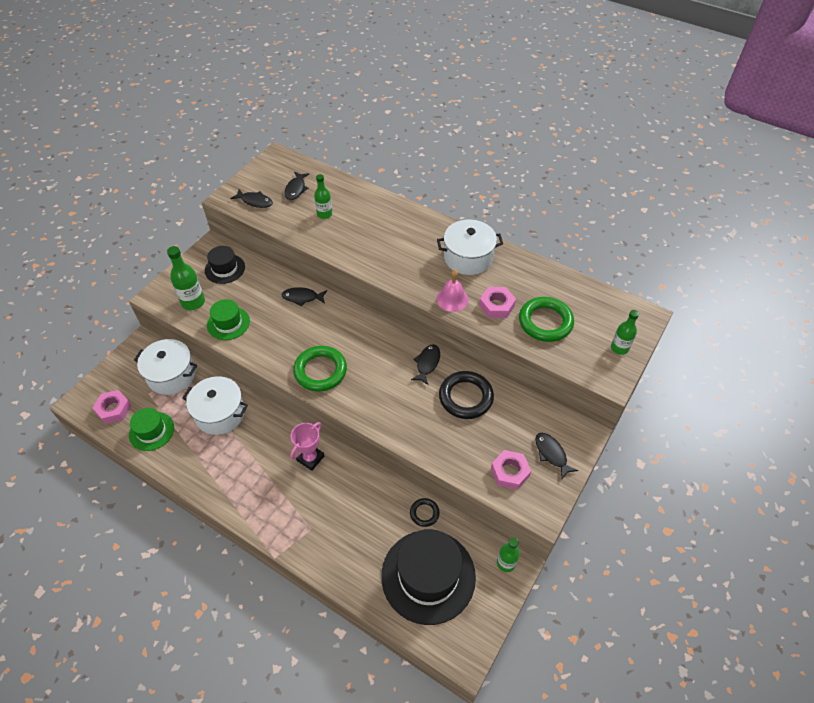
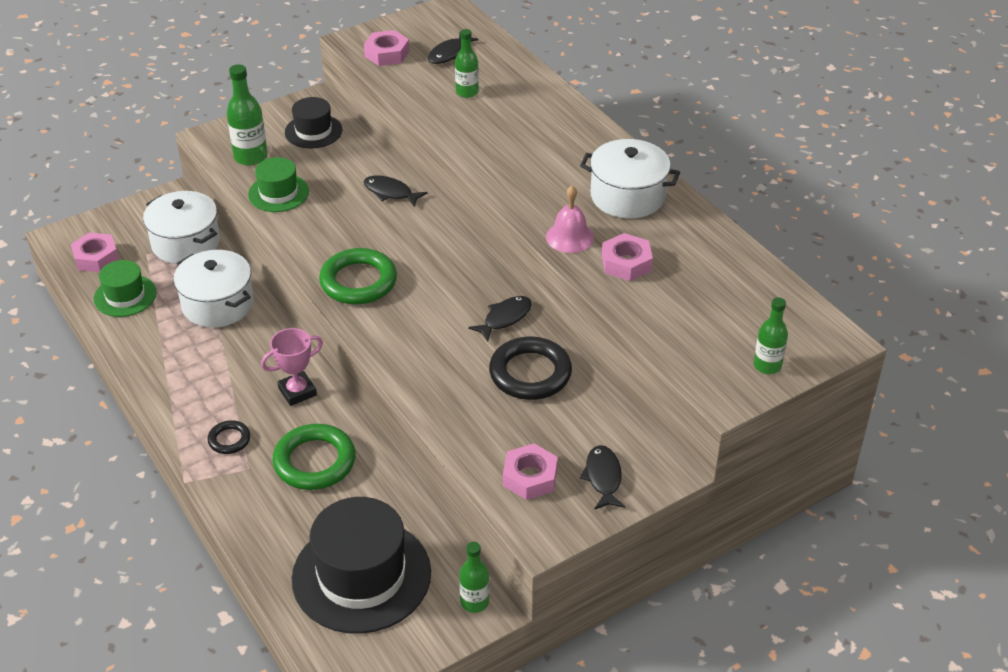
camera: 25 degrees right, 10 degrees down
black fish [230,189,273,208] -> pink nut [364,30,410,66]
black ring [410,498,440,527] -> black ring moved to [208,420,250,454]
green ring [519,297,574,342] -> green ring moved to [272,424,356,490]

